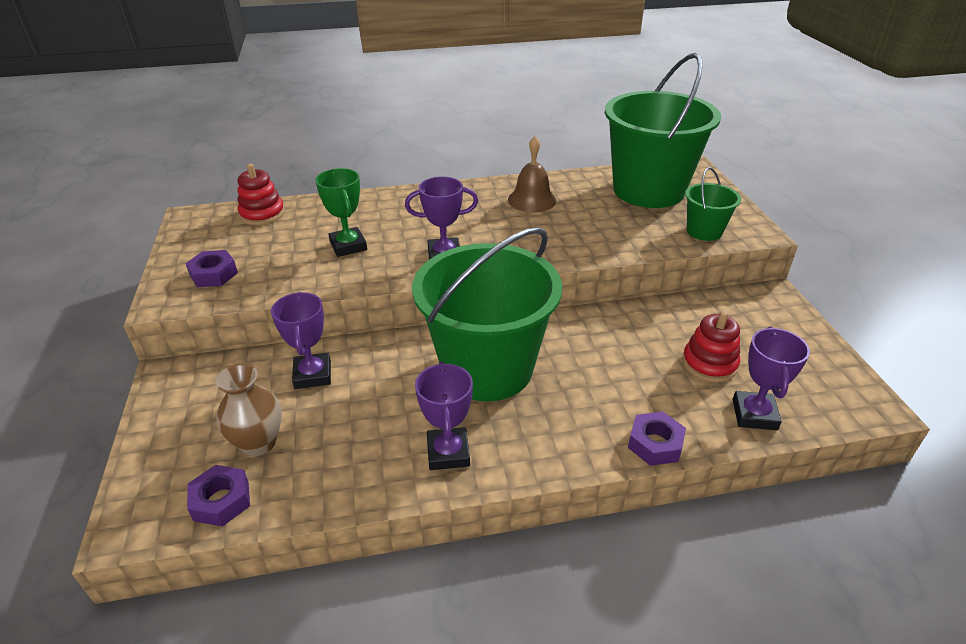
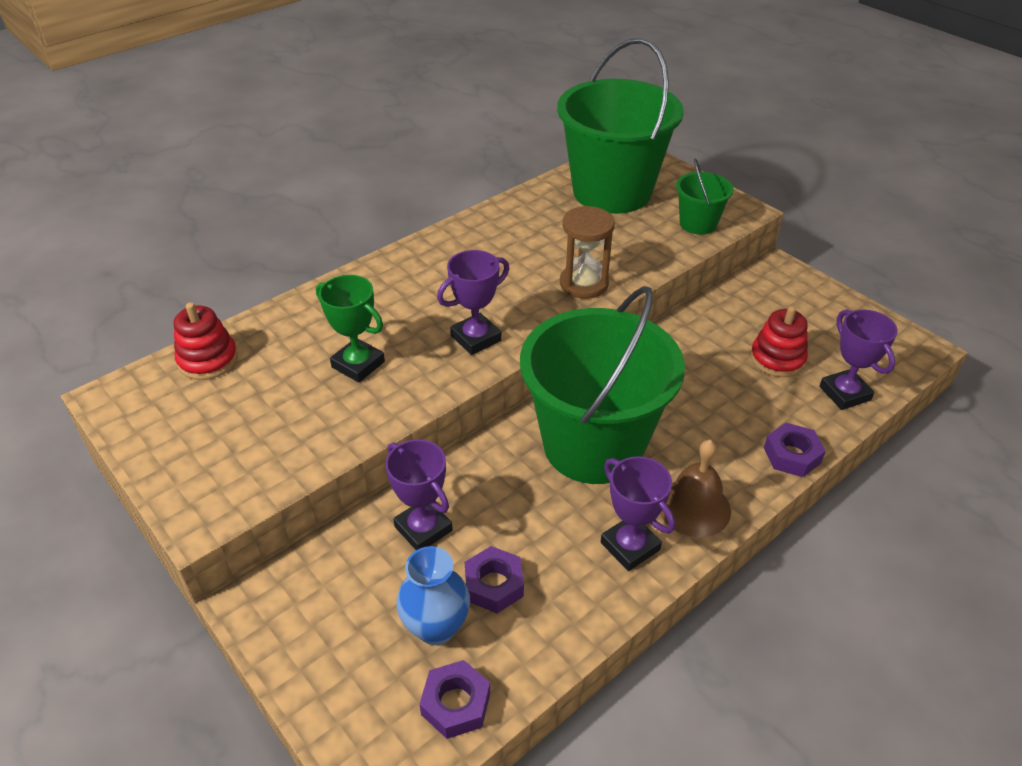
camera: 30 degrees left, 5 degrees up
purple nut [185,250,238,287] -> purple nut moved to [465,546,524,613]
brown vase [215,364,282,456] -> blue vase [396,546,470,645]
brown bell [508,136,557,213] -> brown bell moved to [660,440,731,537]
none -> brown hourglass [560,206,615,299]

